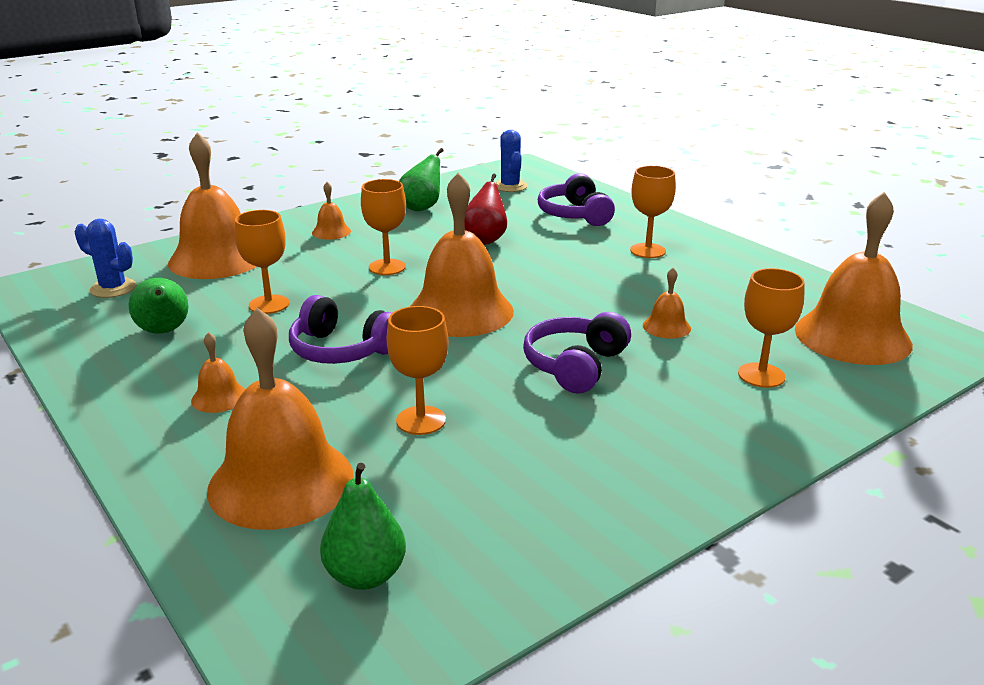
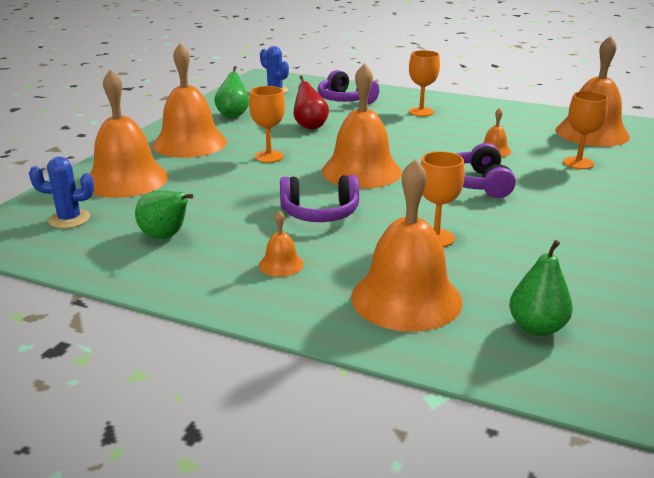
camera: 30 degrees left, 0 degrees up
orange goblet [235,210,289,314] -> none
orange bell [312,182,351,240] -> orange bell [153,43,227,158], size x2.28

